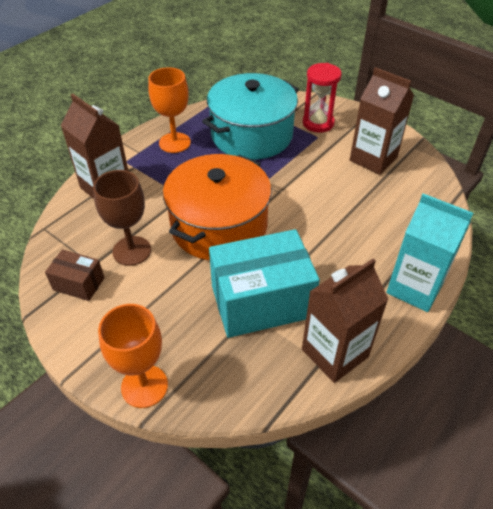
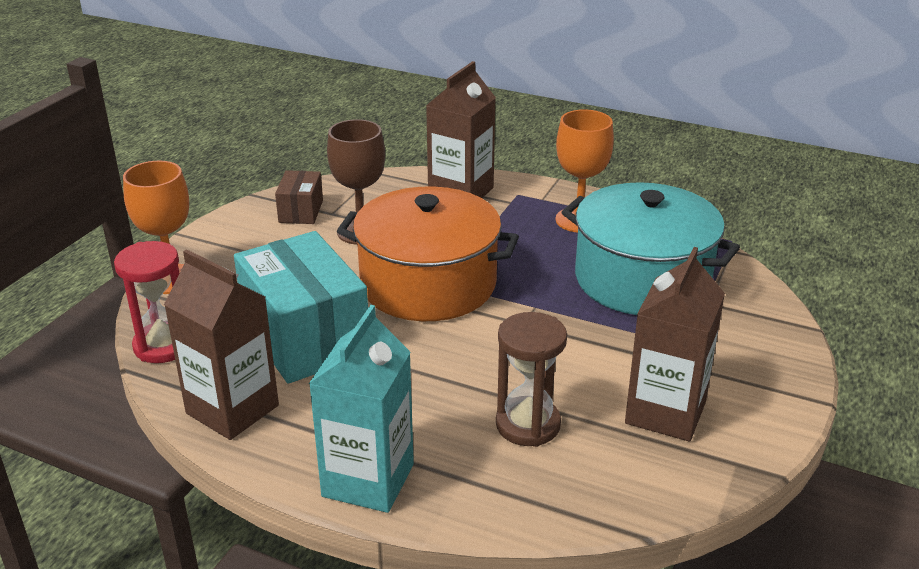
camera: 75 degrees right, 15 degrees down
red hourglass [303,63,342,133] -> red hourglass moved to [114,241,179,363]
none -> brown hourglass [496,312,567,447]

